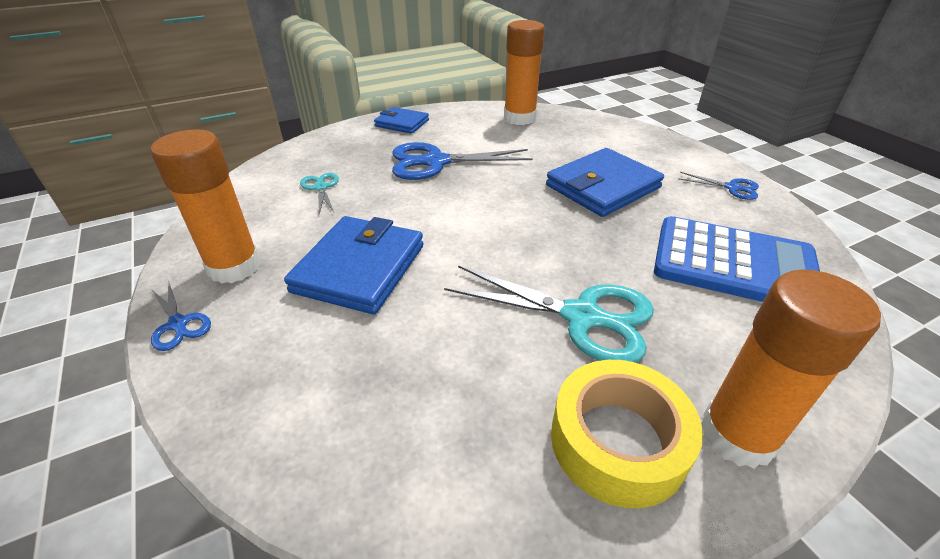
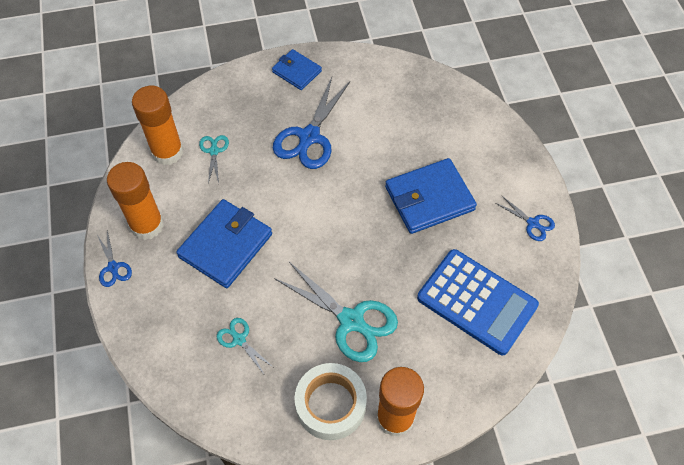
camera: 15 degrees right, 20 degrees up
blue scissors [392,142,533,180] -> blue scissors turned 75 degrees counterclockwise [273,77,350,169]
orange glue stick [504,20,545,125] -> orange glue stick moved to [132,86,183,165]
yellow tape [551,360,703,508] -> white tape [295,363,367,440]
none -> turquoise scissors [217,318,273,374]

